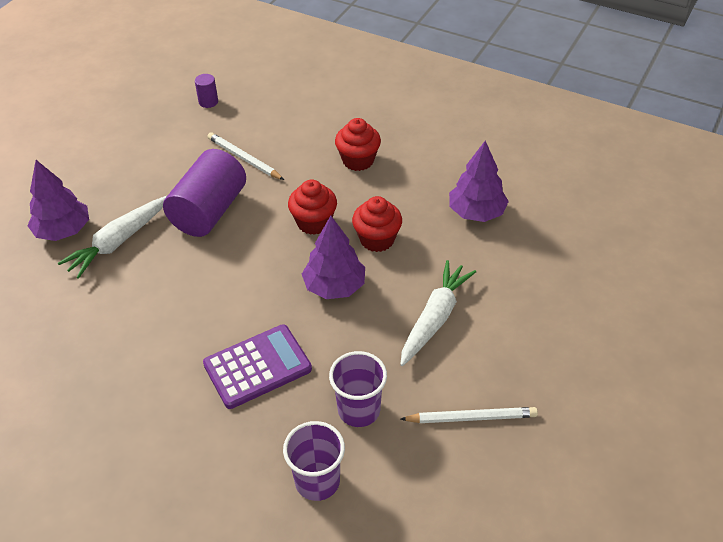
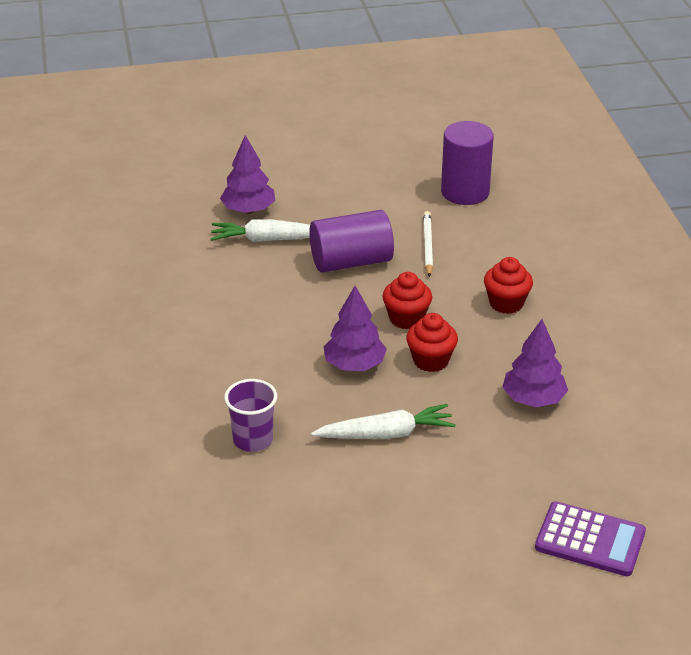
camera: 50 degrees right, 10 degrees down
purple cylinder [195,74,218,108] -> purple cylinder [441,121,494,205], size x2.37
purple calculator [203,324,312,409] -> purple calculator moved to [535,501,646,576]
purple cup [283,421,345,501] -> none
white pencil [401,407,538,423] -> none

